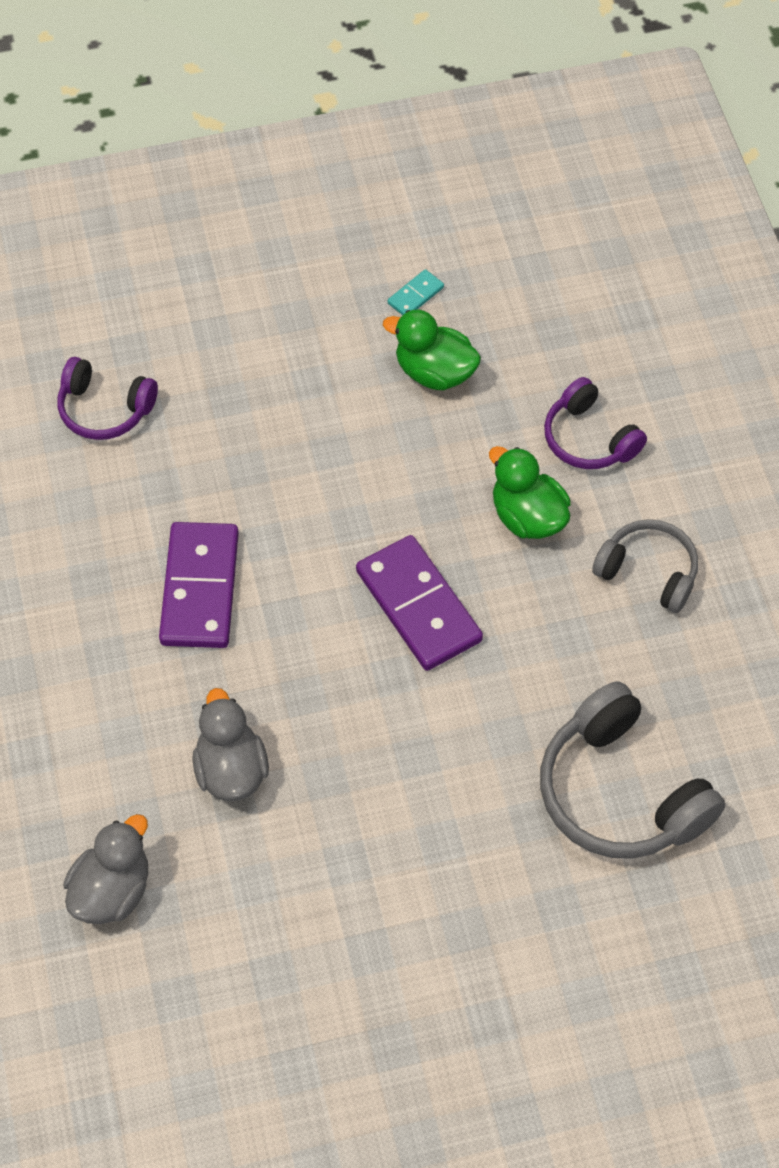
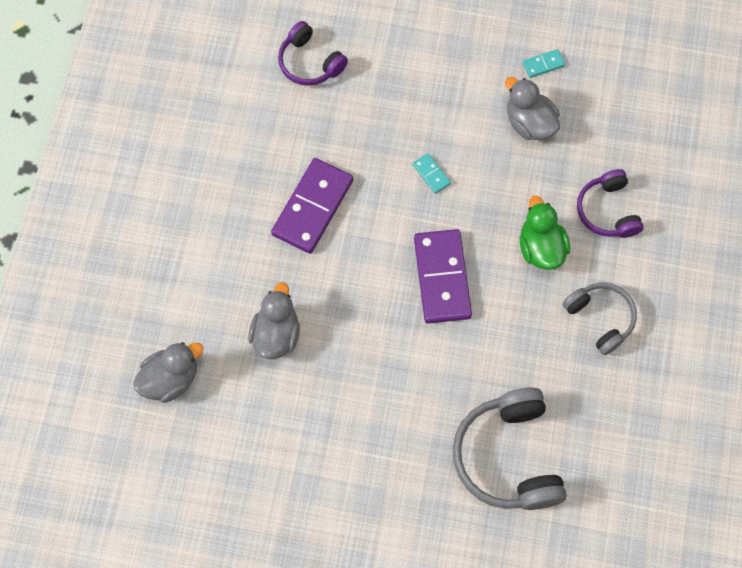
camera: 25 degrees right, 10 degrees up
green duck [383,310,481,390] -> grey duck [505,77,560,140]
none -> turquoise domino [412,153,451,194]

